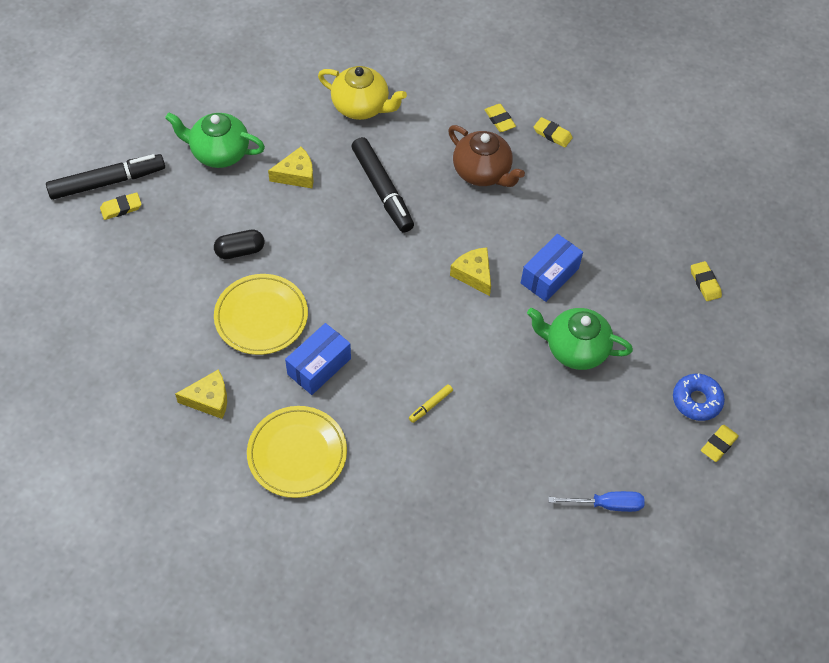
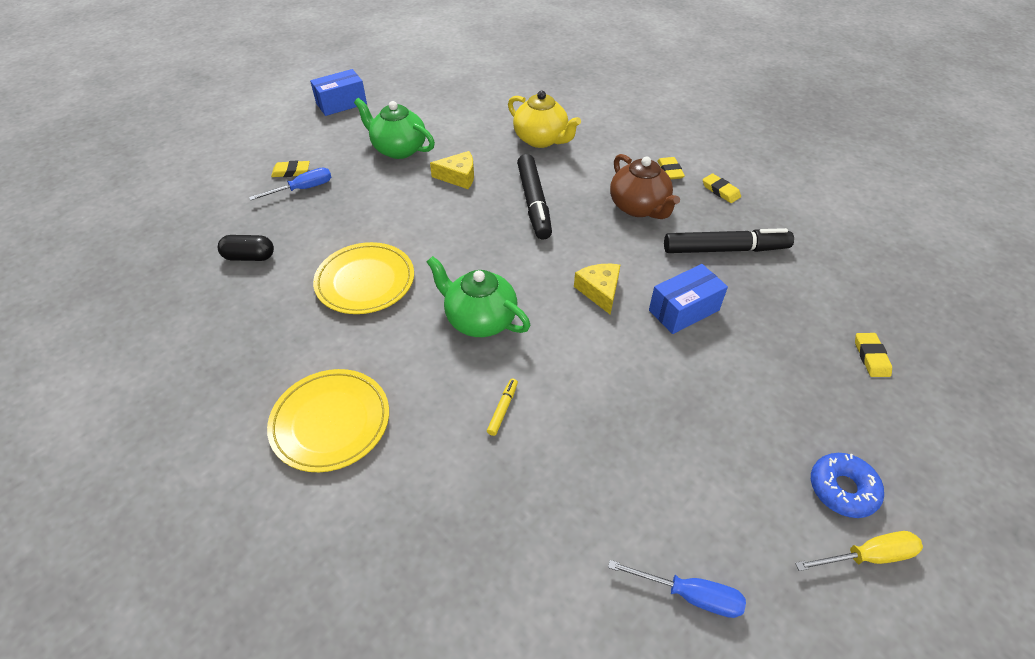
camera: 20 degrees right, 10 degrees down
black marker [46,154,165,200] -> black marker moved to [664,228,794,253]
yellow cheese [175,370,227,419] -> none
black capsule [214,229,265,259] -> black capsule moved to [218,235,274,261]
blue box [285,323,351,395] -> blue box moved to [310,69,367,116]
yellow marker [409,384,453,423] -> yellow marker turned 135 degrees clockwise [487,379,518,436]
green teapot [527,308,633,370] -> green teapot moved to [427,256,530,337]
yellow eraser [701,425,739,462] -> yellow screwdriver [795,531,923,571]
none -> blue screwdriver [249,168,331,200]

